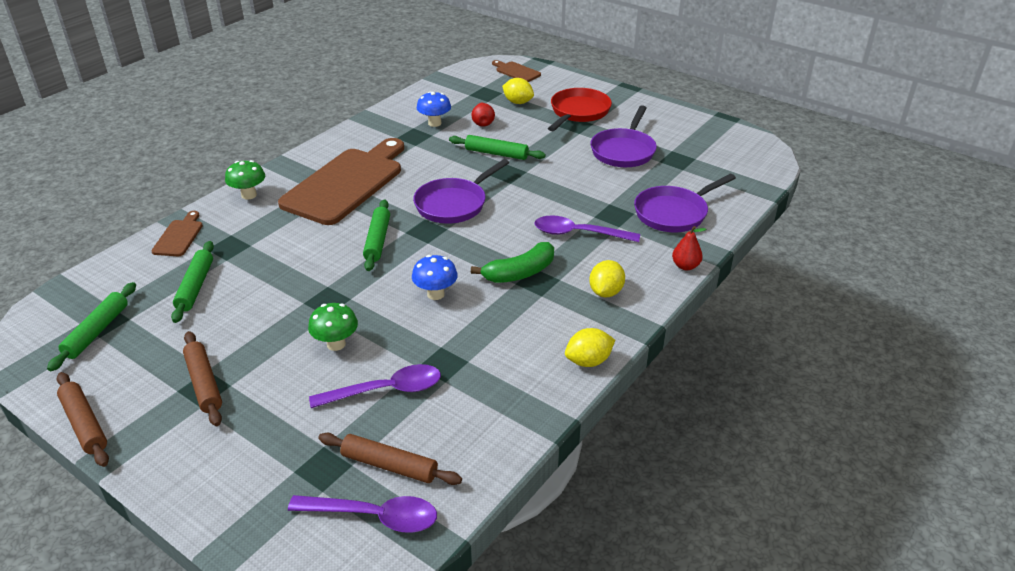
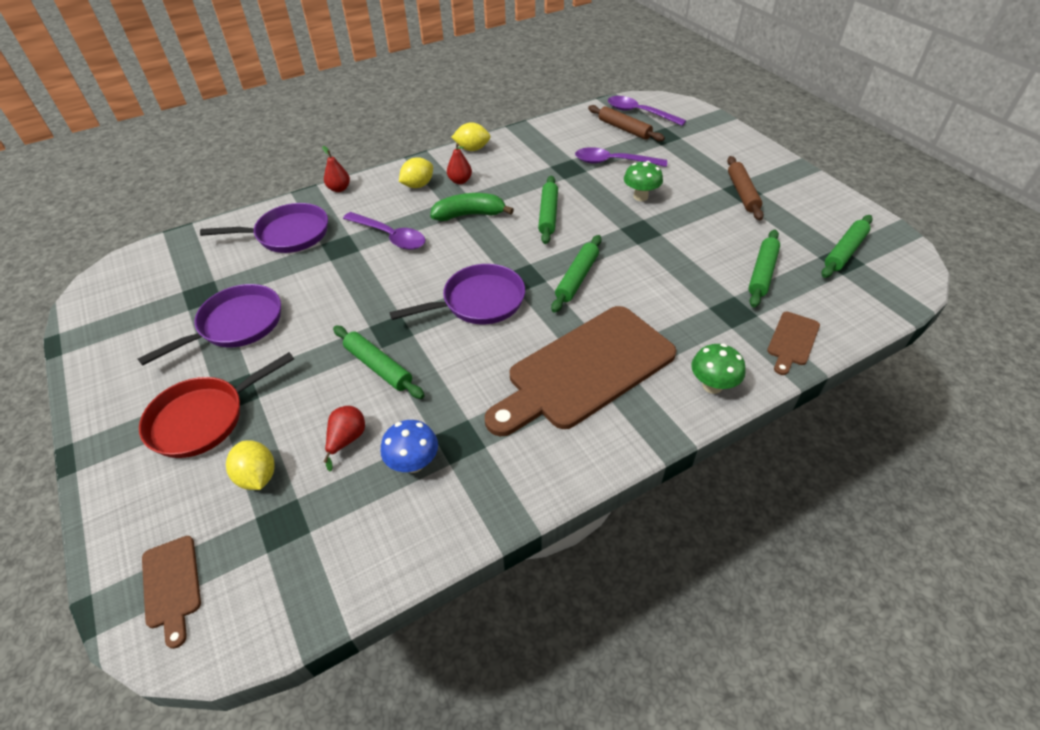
camera: 155 degrees left, 10 degrees up
brown rolling pin [56,372,109,467] -> none
blue mushroom [412,255,458,300] -> green rolling pin [538,176,558,244]
none -> red pear [447,143,472,184]

